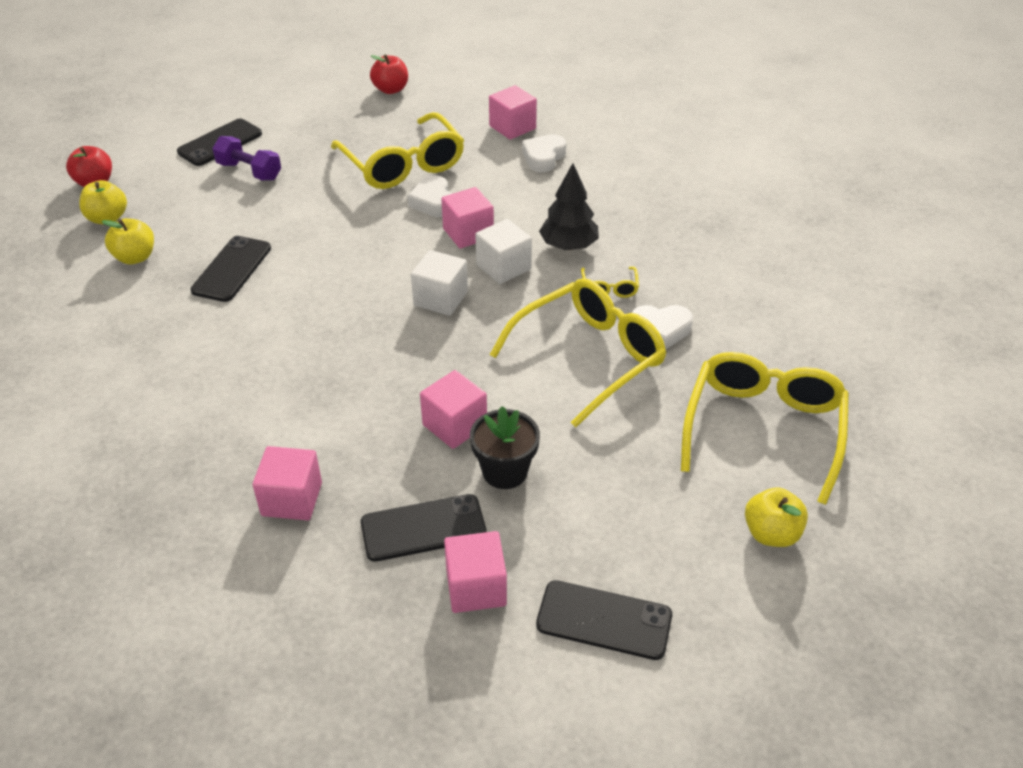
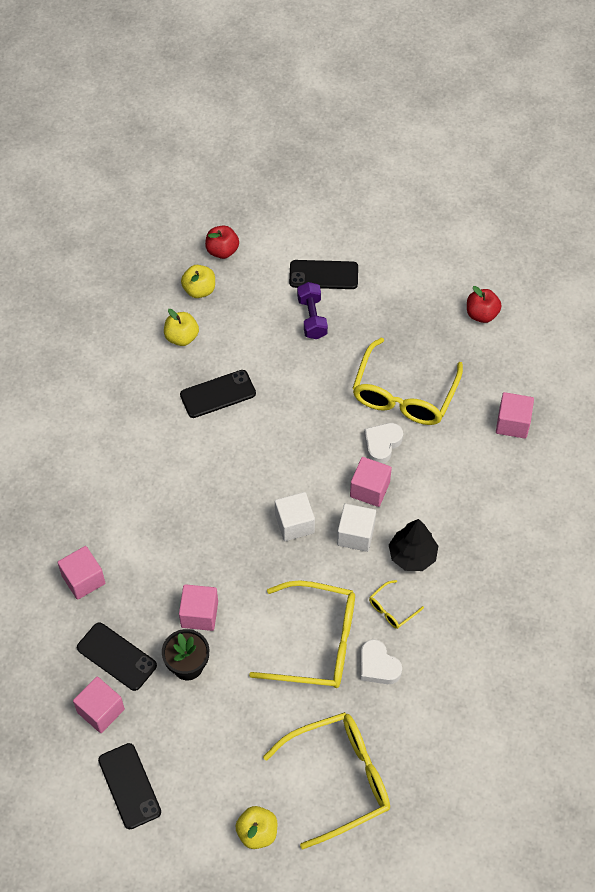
camera: 50 degrees right, 15 degrees up
white heart [522,134,566,172] -> none

